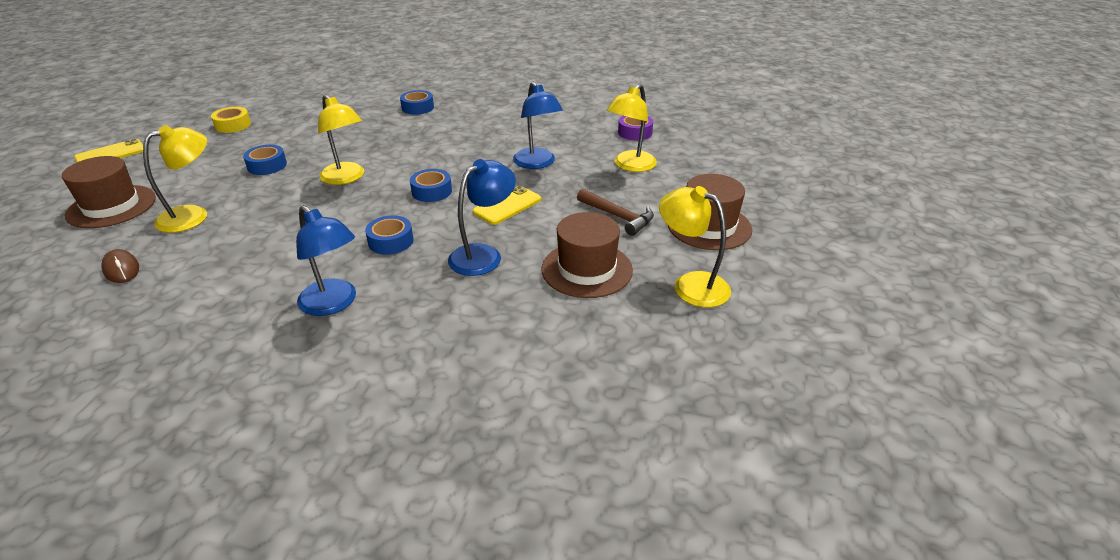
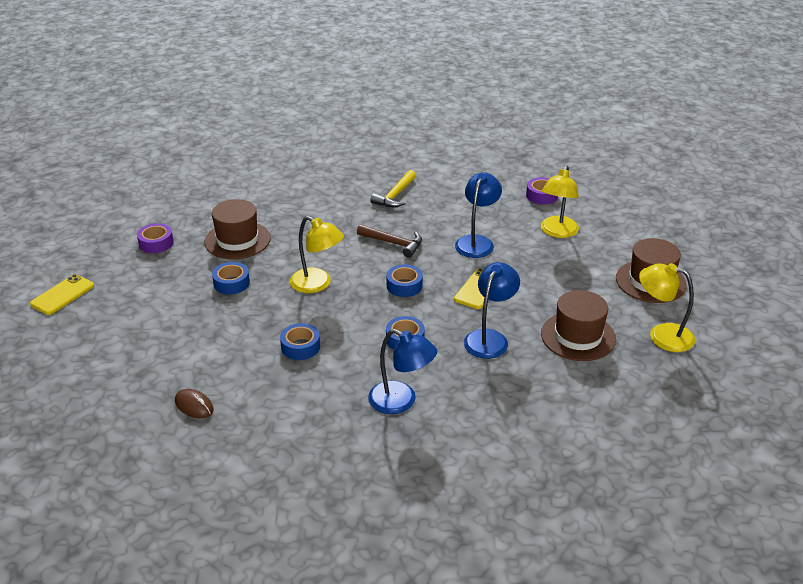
camera: 15 degrees left, 0 degrees up
brown hat [62,156,156,228] -> brown hat moved to [204,199,271,259]
yellow lamp [143,125,207,233] -> none
yellow tape [211,107,251,133] -> purple tape [137,223,174,253]
blue tape [400,90,434,115] -> blue tape moved to [280,323,320,360]
blue lamp [513,82,563,169] -> blue lamp turned 120 degrees counterclockwise [455,172,502,258]
brown hammer [577,189,654,236] -> brown hammer moved to [357,224,422,258]
none -> yellow hammer [370,170,416,207]

